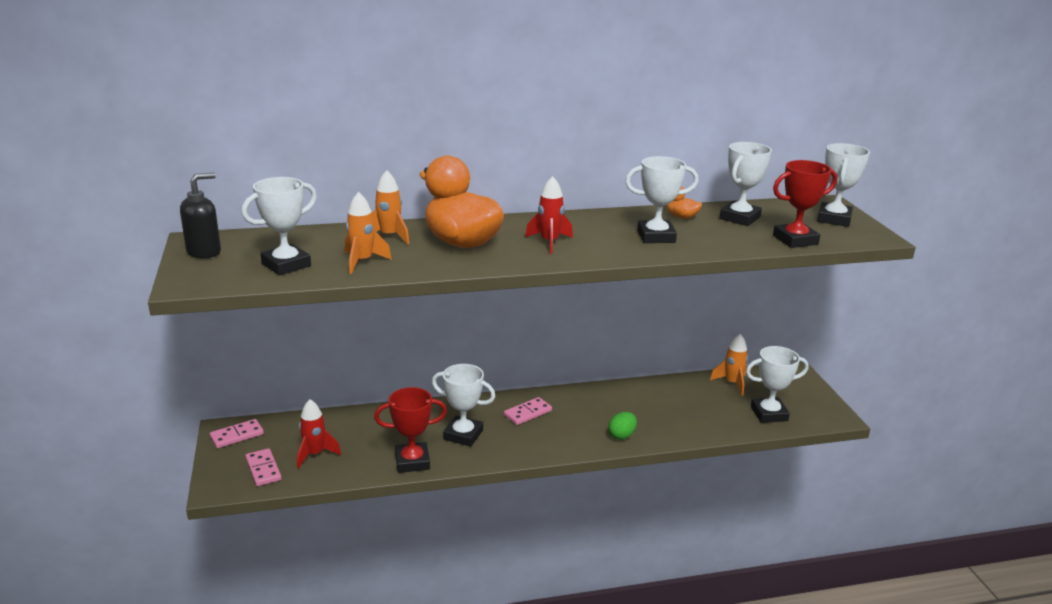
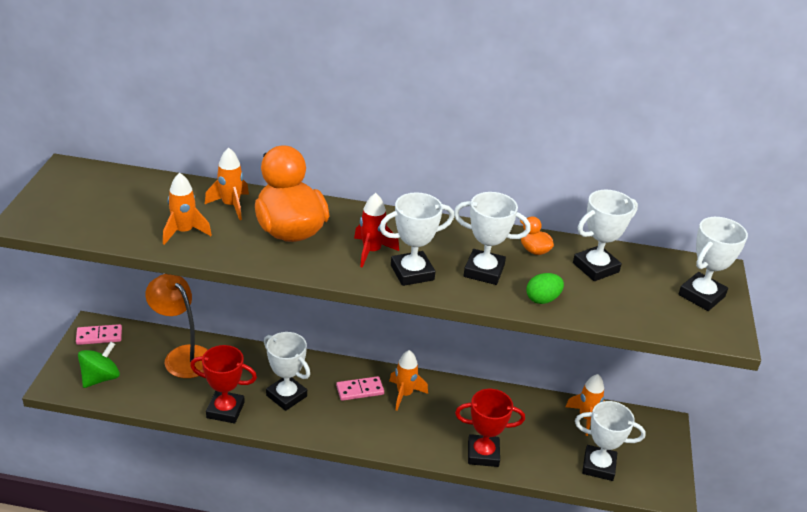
camera: 20 degrees right, 10 degrees up
black soap dispenser [180,173,221,258] -> none
white trophy [242,177,317,275] -> white trophy moved to [379,192,454,286]
pink domino [245,448,282,486] -> green spinning top [78,342,120,388]
red rocket [297,399,341,469] -> none
green egg [608,412,637,440] -> green egg moved to [526,273,564,304]
red trophy [773,160,837,248] -> red trophy moved to [455,389,525,467]
none -> orange lamp [145,274,208,378]
none -> orange rocket [389,350,428,411]

